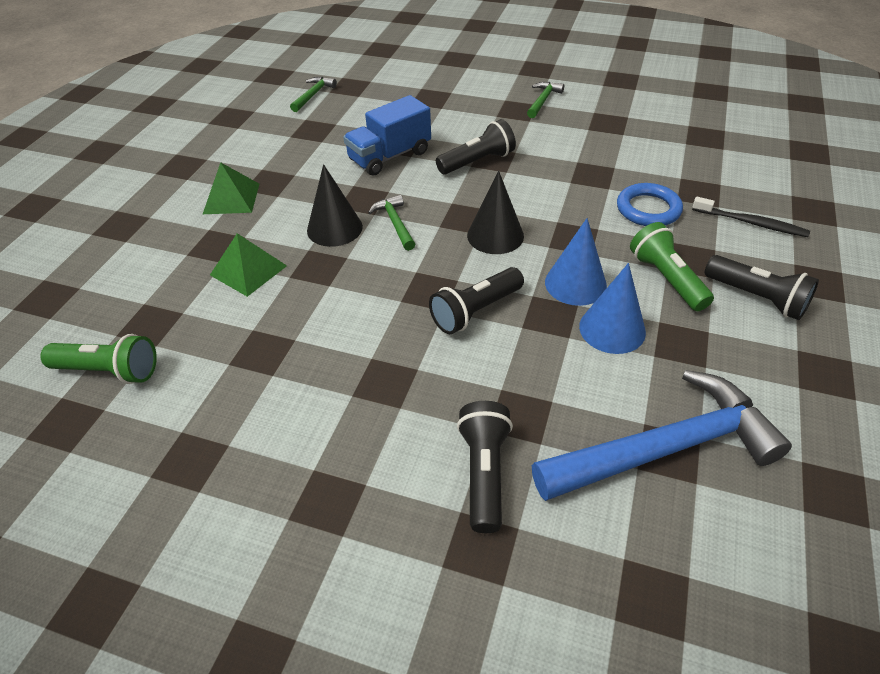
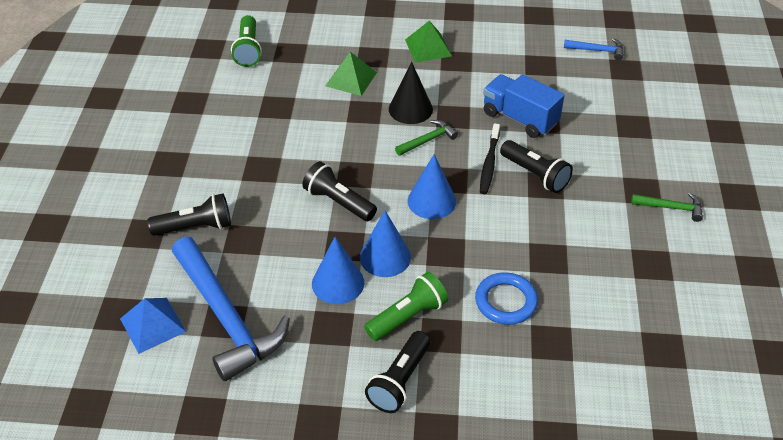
camera: 75 degrees right, 0 degrees up
green hammer [290,77,337,112] -> blue hammer [564,38,623,60]
black cone [467,171,524,254] -> blue cone [408,154,456,219]
black toothbrush [692,197,810,237] -> black toothbrush moved to [480,123,500,194]
none -> blue pyramid [120,298,186,354]

